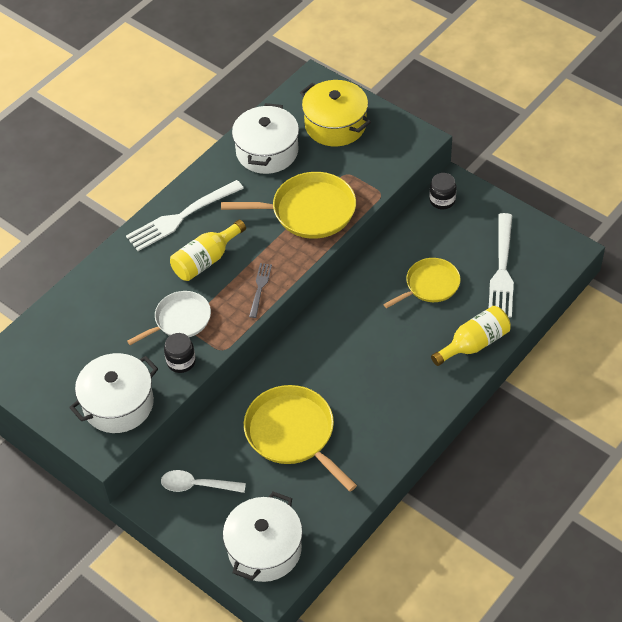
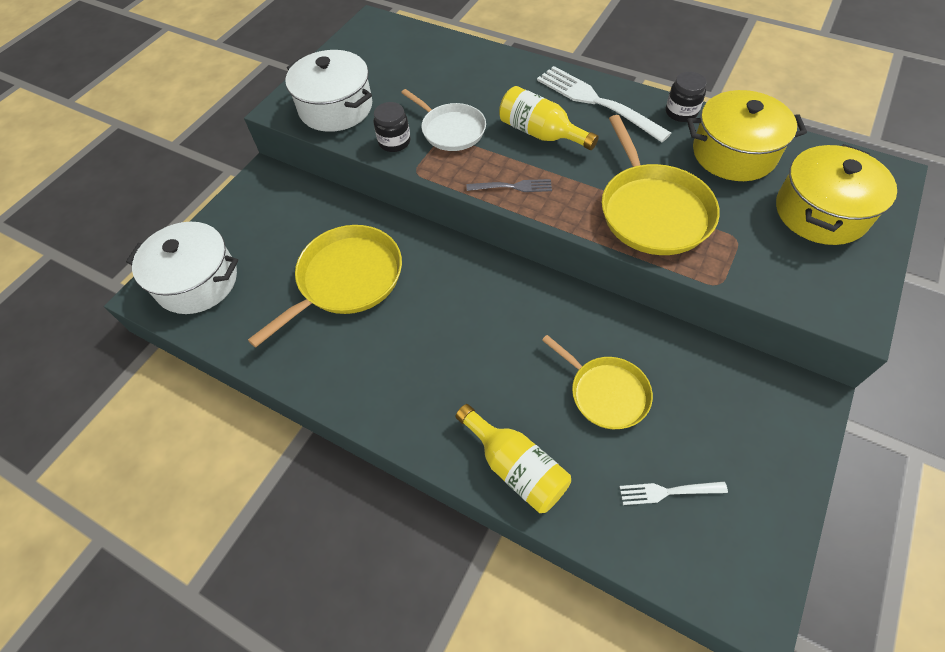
camera: 80 degrees right, 5 degrees up
white spoon [161,470,246,493] -> none
white pot [232,103,299,174] -> yellow pot [687,90,807,181]
black jar [429,173,456,209] -> black jar moved to [666,72,707,122]
white fork [489,213,514,318] -> white fork [619,482,728,505], size x0.51

